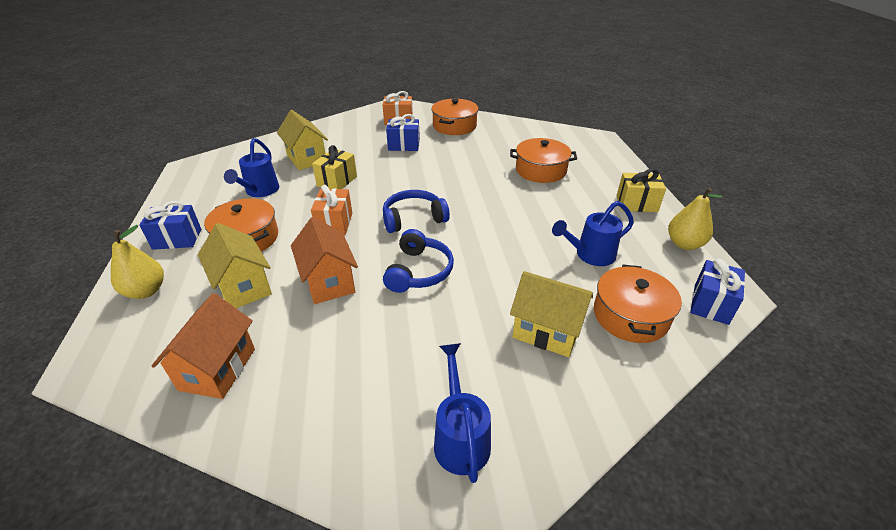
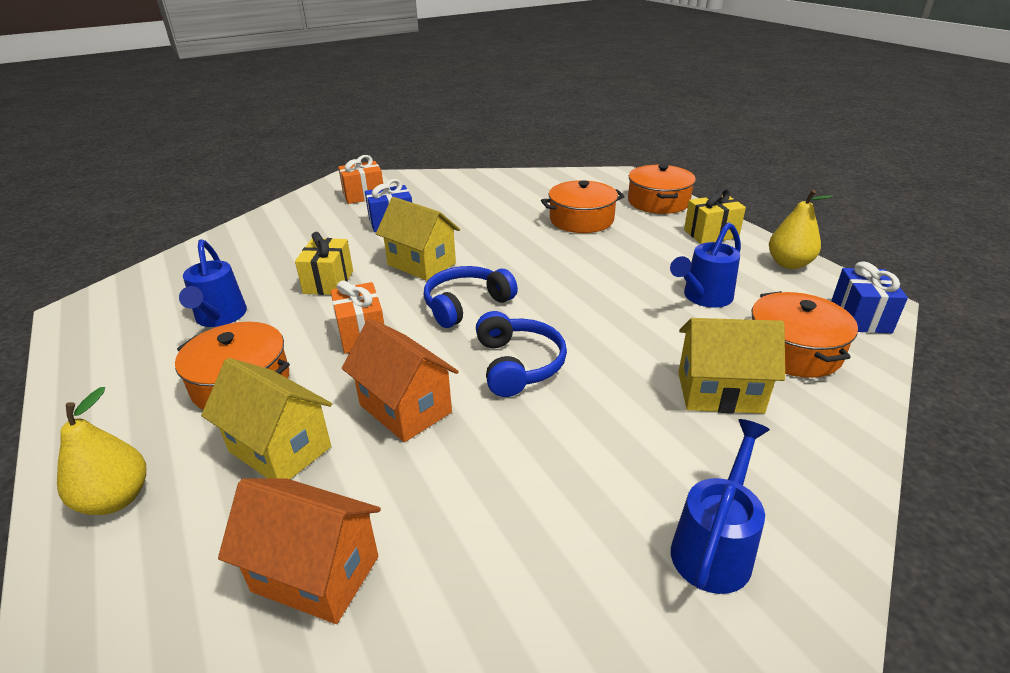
camera: 20 degrees left, 5 degrees down
blue gift [139,201,201,250] -> none
orange house [152,293,255,399] -> orange house turned 60 degrees counterclockwise [218,478,381,624]
yellow house [277,110,328,170] -> yellow house moved to [376,197,460,281]
orange pot [432,99,479,135] -> orange pot moved to [628,164,696,214]
blue watering can [434,343,491,483] -> blue watering can turned 60 degrees clockwise [671,419,770,594]

